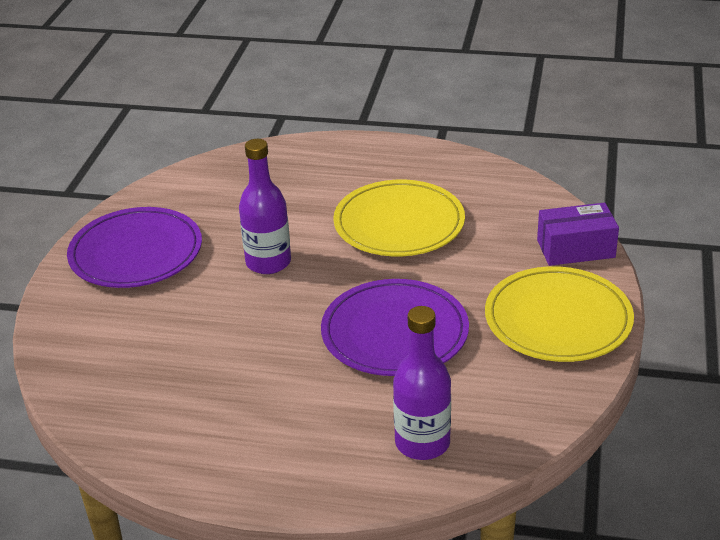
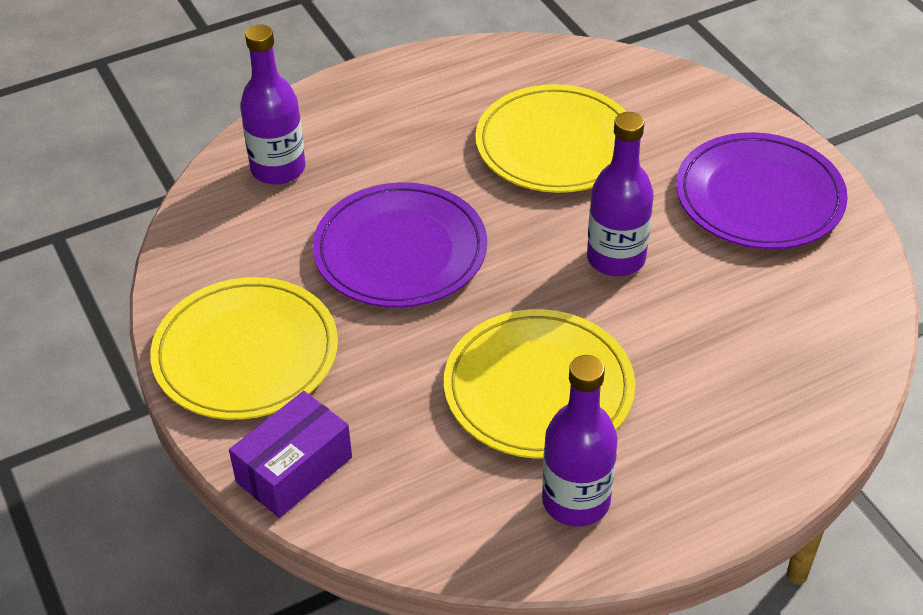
camera: 140 degrees right, 10 degrees up
none -> yellow plate [475,84,627,193]
none -> purple bottle [542,355,618,527]

